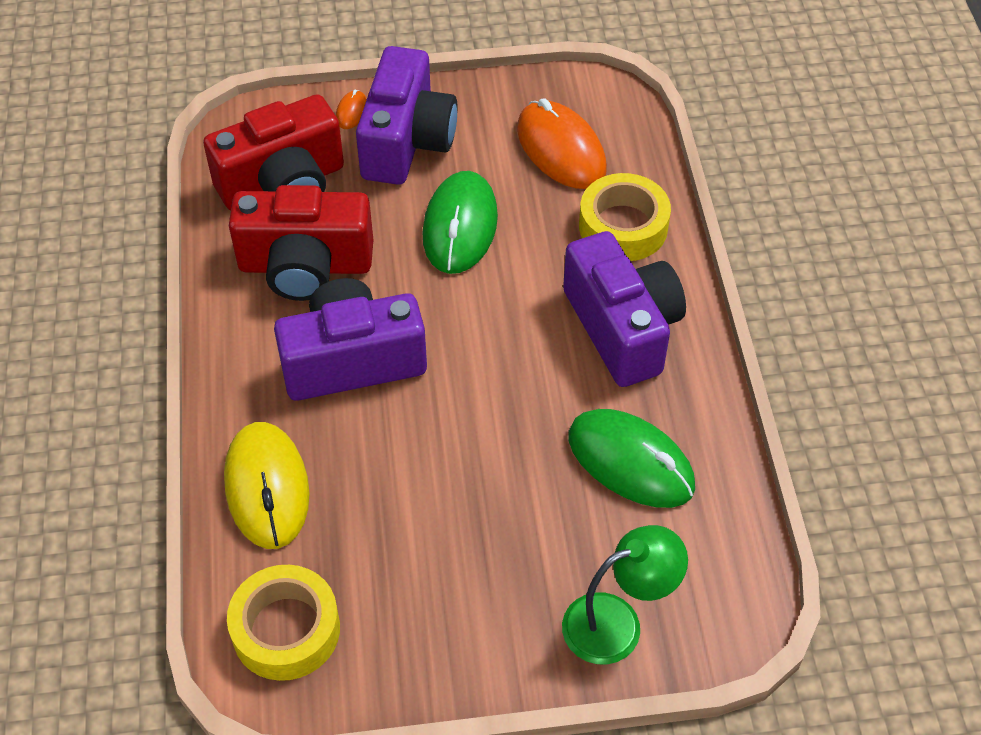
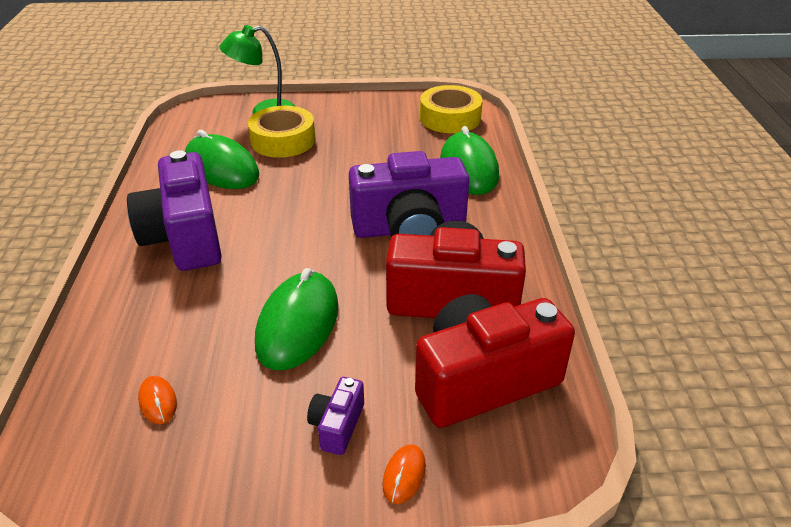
camera: 175 degrees left, 15 degrees down
yellow mouse [224,422,310,549] -> green mouse [440,126,499,195]
purple camera [356,46,458,185] -> purple camera [307,377,364,455], size x0.44
orange mouse [517,98,607,189] -> orange mouse [138,376,177,424], size x0.42
yellow tape [579,173,671,261] -> yellow tape moved to [248,106,315,158]

